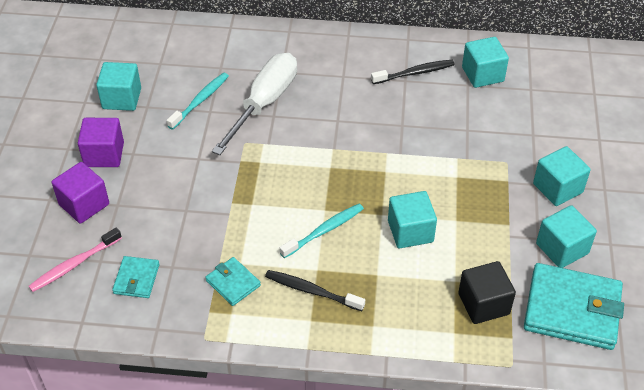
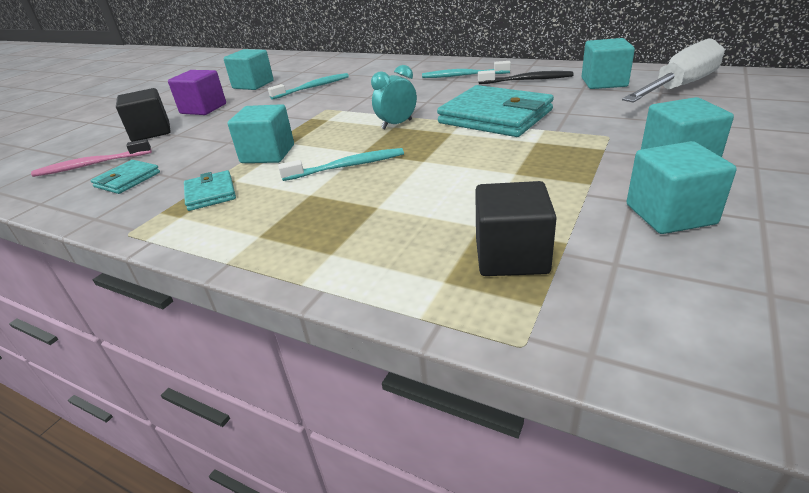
camera: 25 degrees right, 15 degrees down
purple cube [52,162,109,224] -> black cube [116,88,171,142]
white screwdriver [212,53,297,155] -> white screwdriver moved to [622,38,725,103]
black toothbrush [265,270,365,311] -> none
turquoise cube [388,191,437,248] -> turquoise cube moved to [228,104,294,163]
turquoise wallet [524,263,624,350] -> turquoise wallet moved to [437,85,554,137]
none -> turquoise clock [371,65,417,129]
none -> turquoise toothbrush [422,61,511,78]

